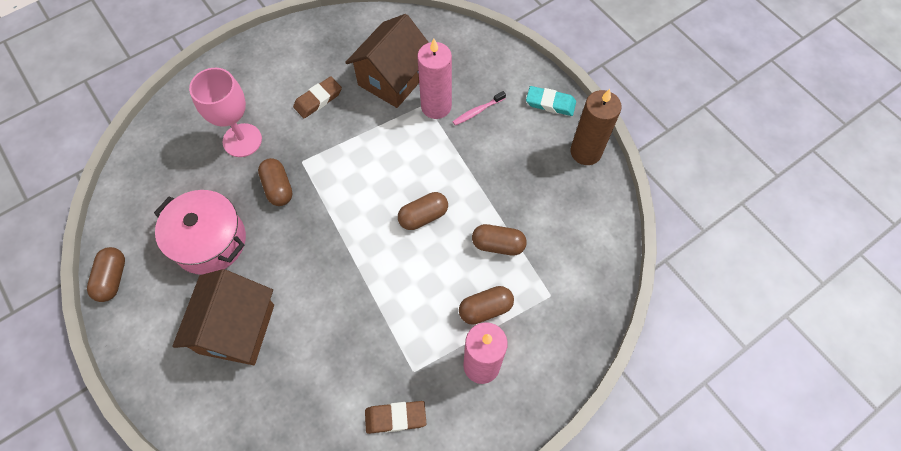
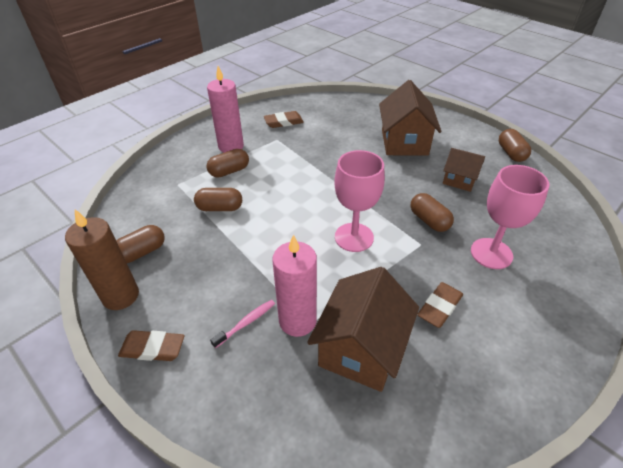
camera: 170 degrees right, 20 degrees down
pink pot [154,190,246,275] -> brown house [443,148,485,192]
brown capsule [398,192,448,230] -> brown capsule moved to [116,225,164,263]
turquoise eraser [526,86,576,116] -> brown eraser [118,330,185,361]
none -> pink goblet [334,150,385,252]

